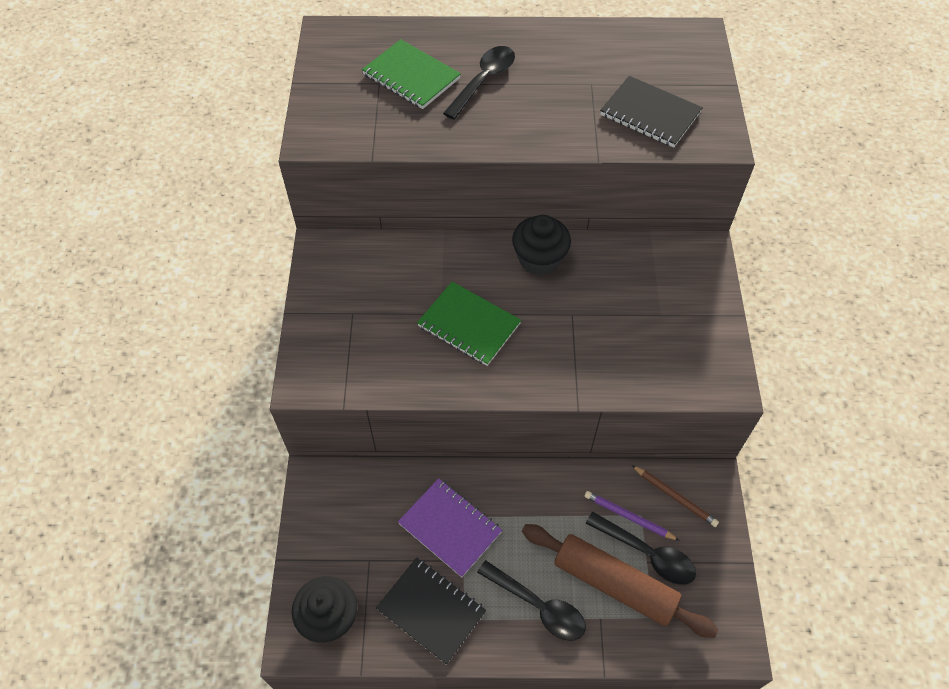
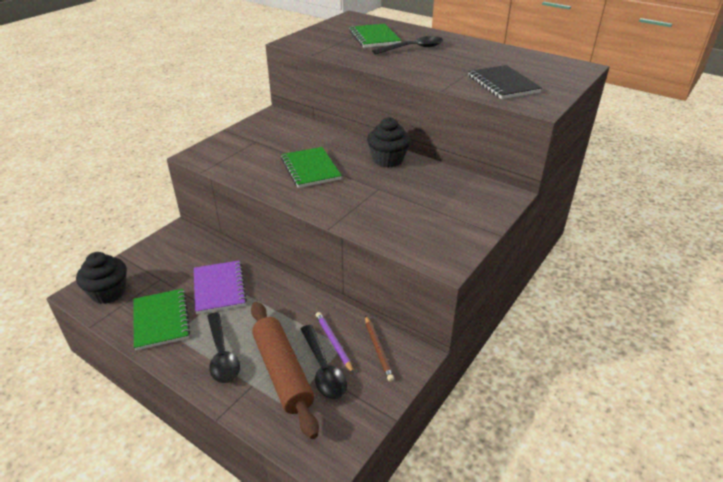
camera: 35 degrees right, 20 degrees down
black notebook [376,557,486,665] -> green notebook [133,289,190,350]

